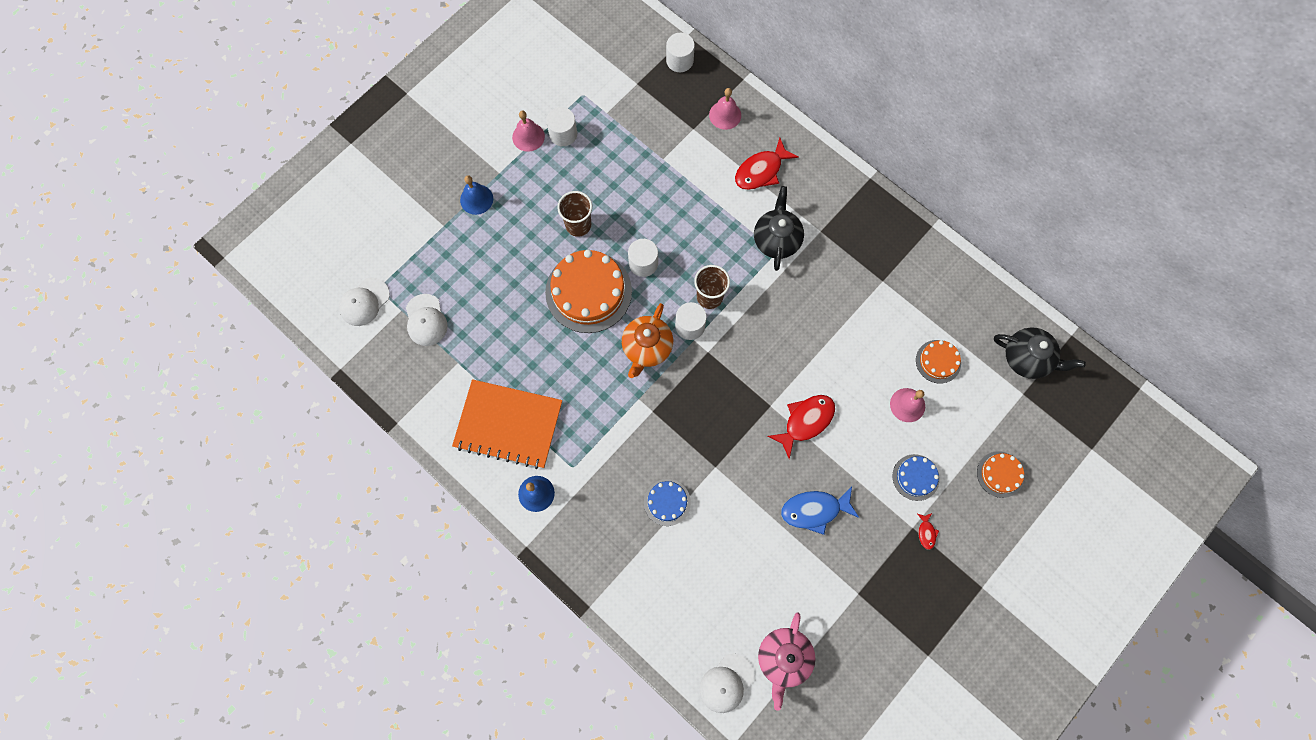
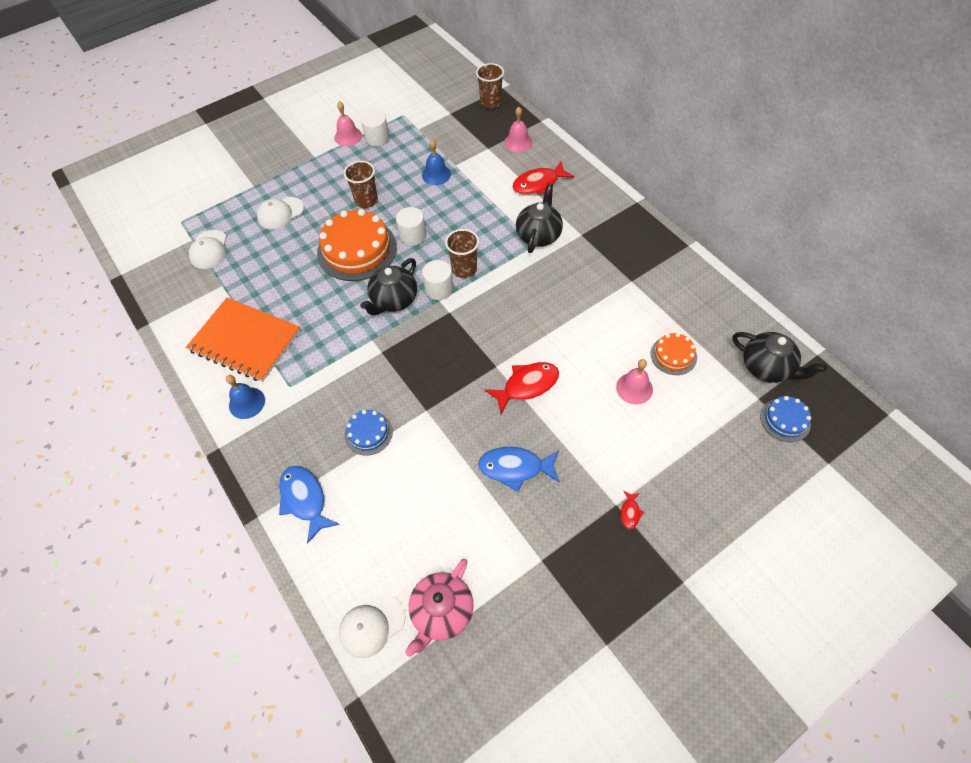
camera: 15 degrees right, 15 degrees down
white cap [339,278,390,326] -> white cap moved to [257,197,304,229]
blue bell [460,175,493,215] -> blue bell moved to [422,140,451,185]
orange teapot [622,303,673,378] -> black teapot [360,258,417,315]
white cylinder [666,33,695,72] -> brown cup [476,63,504,109]
blue cake [892,454,940,501] -> blue cake moved to [760,396,811,442]
orange cake [977,451,1024,498] -> none
none -> blue fish [279,466,340,544]

